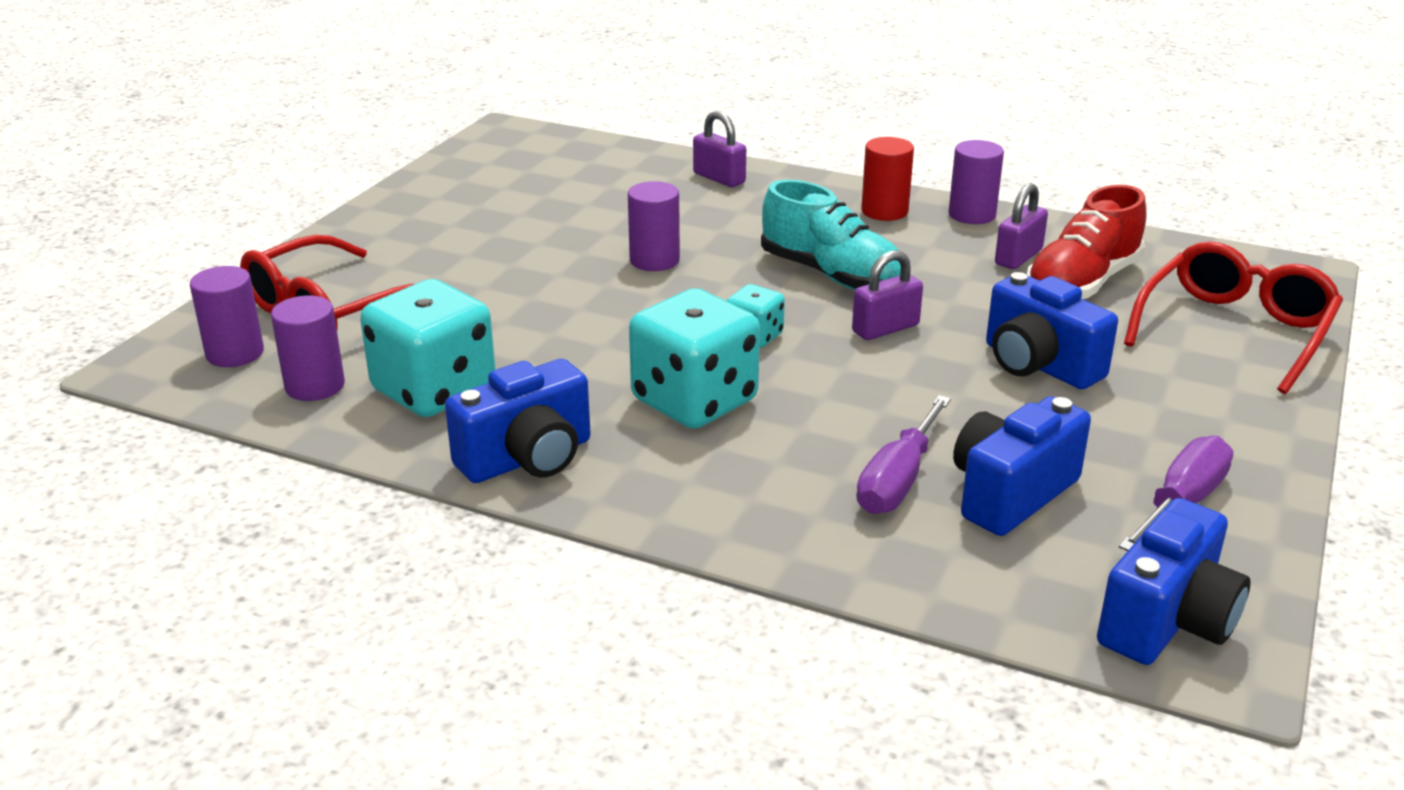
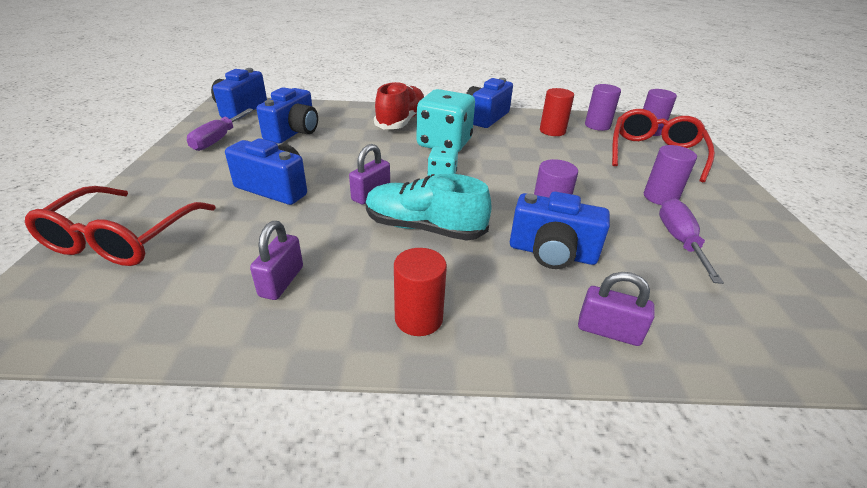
camera: 155 degrees right, 5 degrees up
turquoise dice [360,279,496,417] -> red cylinder [540,88,574,136]
purple screwdriver [856,395,951,514] -> purple screwdriver moved to [659,199,724,284]
purple cylinder [949,140,1004,224] -> purple cylinder moved to [644,145,697,205]
red shoe [1027,185,1147,299] -> red shoe moved to [374,81,424,129]
none -> blue camera [510,191,610,269]

